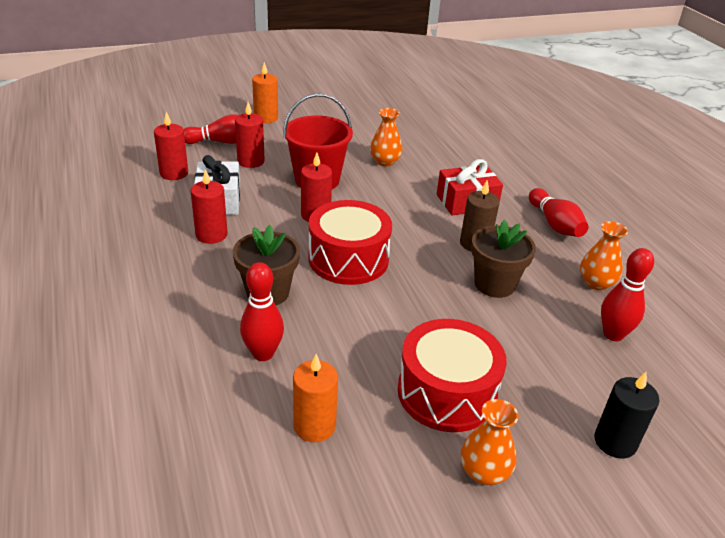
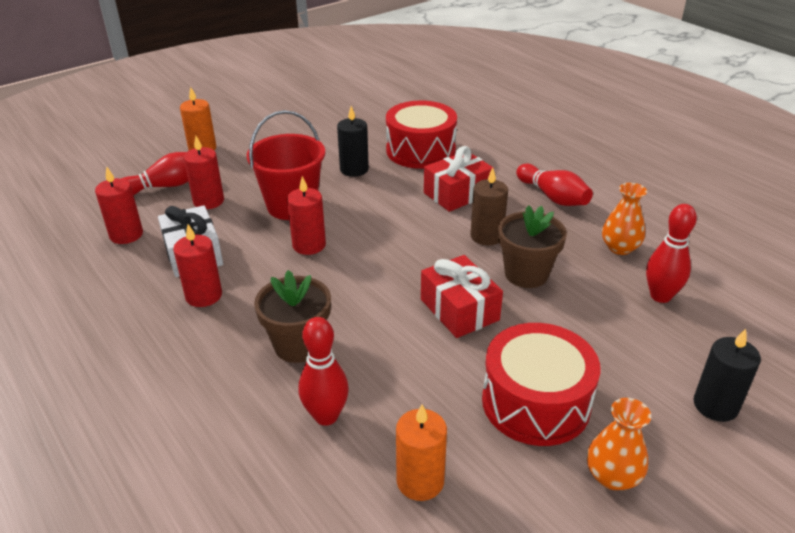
camera: 15 degrees left, 0 degrees up
red drum [308,200,392,285] -> red drum moved to [386,100,457,169]
orange vase [370,108,403,166] -> black candle [337,106,369,177]
none -> red gift [421,255,503,338]

